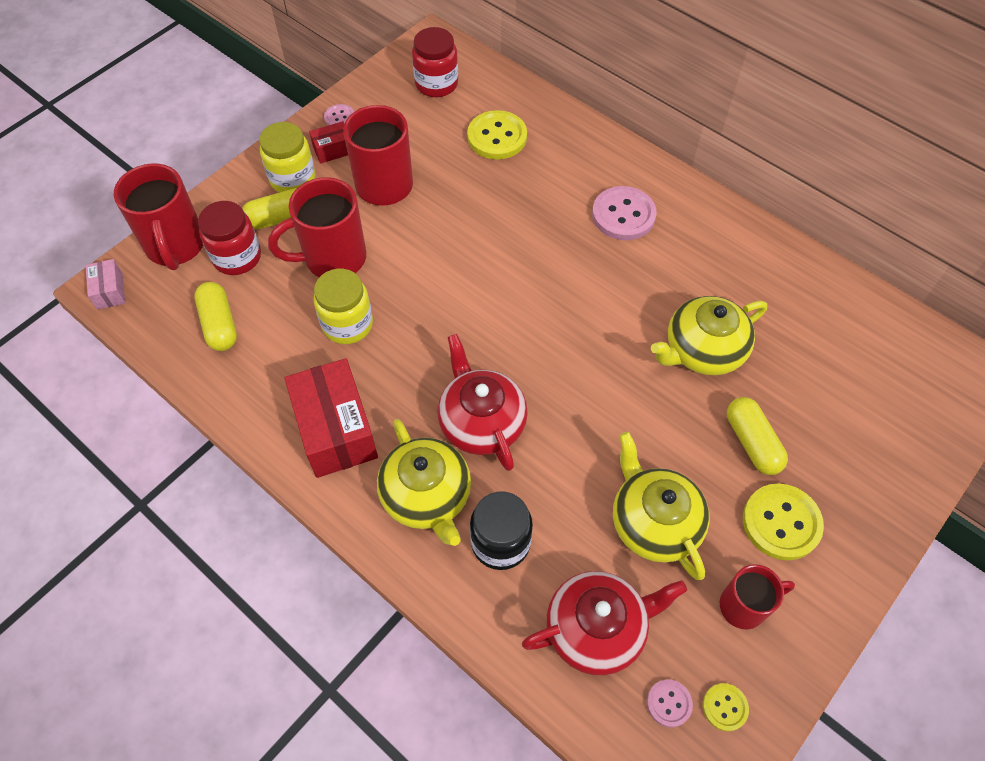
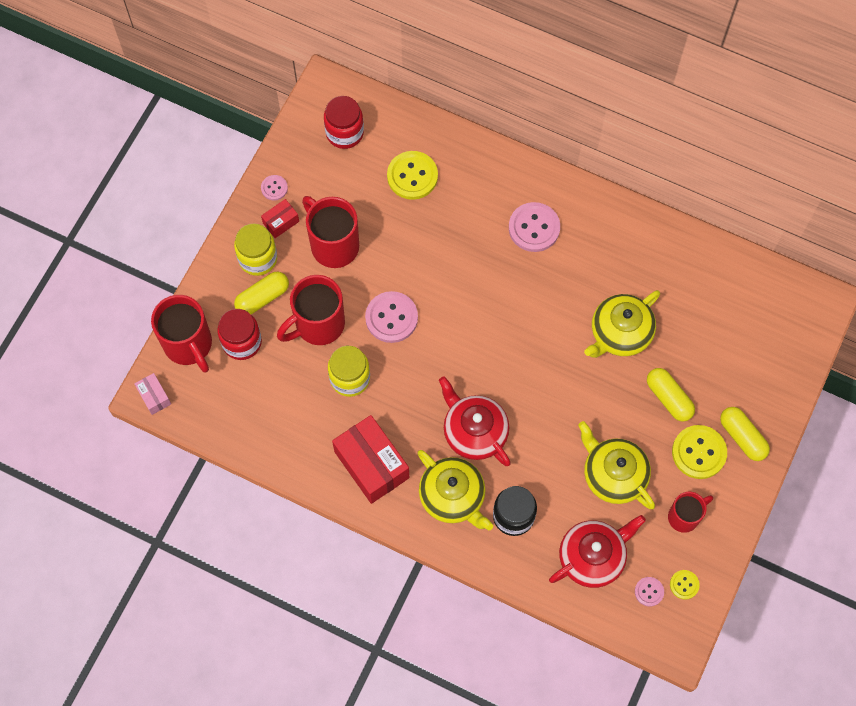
camera: 15 degrees left, 10 degrees up
yellow capsule [194,282,237,351] -> yellow capsule moved to [720,407,770,461]
none -> pink button [365,291,418,343]

